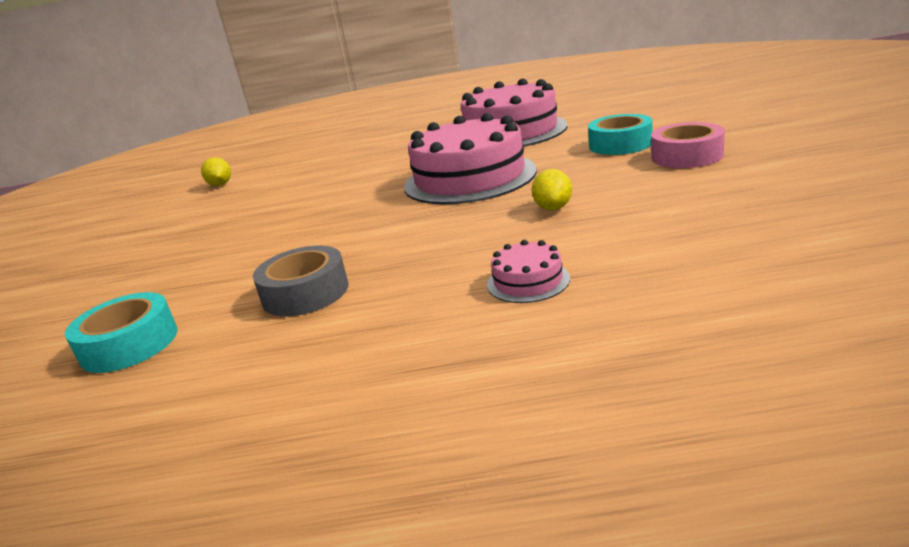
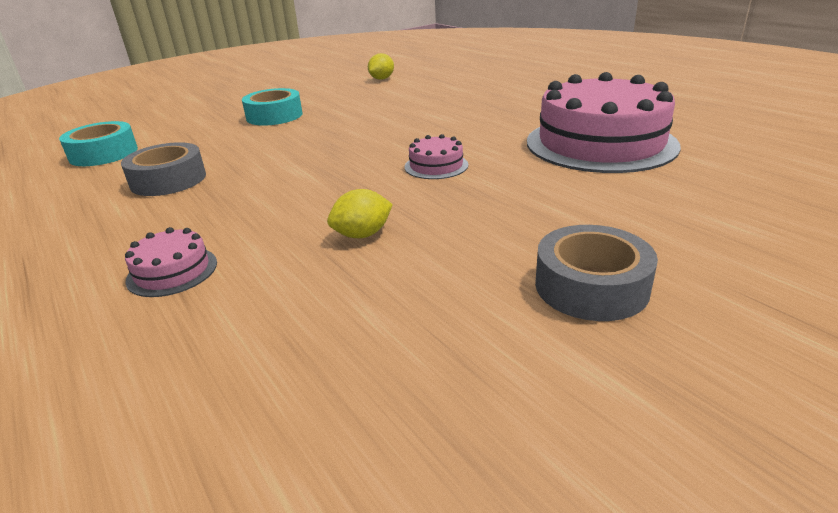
camera: 55 degrees right, 5 degrees up
pink cake [404,113,537,204] -> pink cake [405,134,468,179], size x0.42
turquoise tape [588,114,653,155] -> turquoise tape moved to [242,88,303,125]
pink tape [651,122,725,168] -> grey tape [535,225,658,321]

